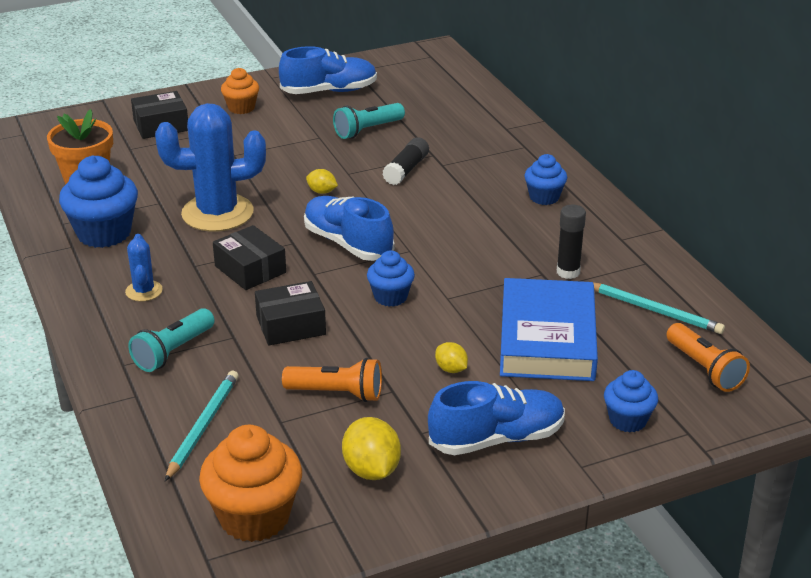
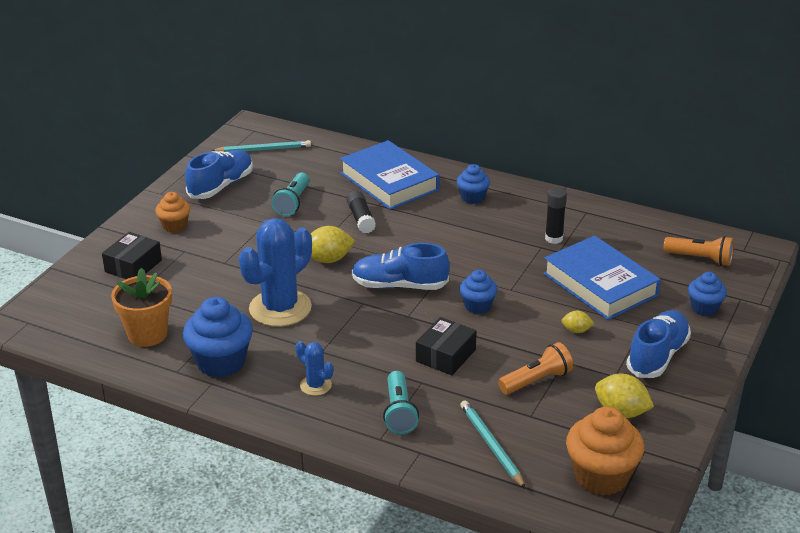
camera: 40 degrees left, 0 degrees up
black box [213,225,286,290] -> none
yellow lemon [306,169,338,194] -> yellow lemon [311,226,355,263], size x1.77
turquoise pencil [594,283,725,334] -> turquoise pencil moved to [212,140,311,152]
none -> blue book [340,140,439,210]

